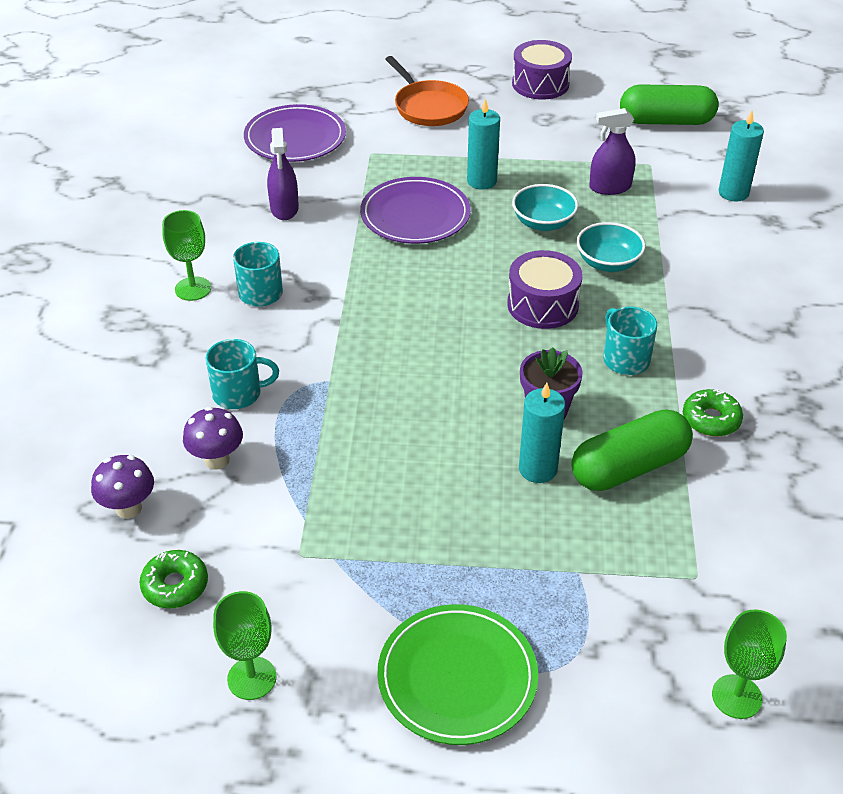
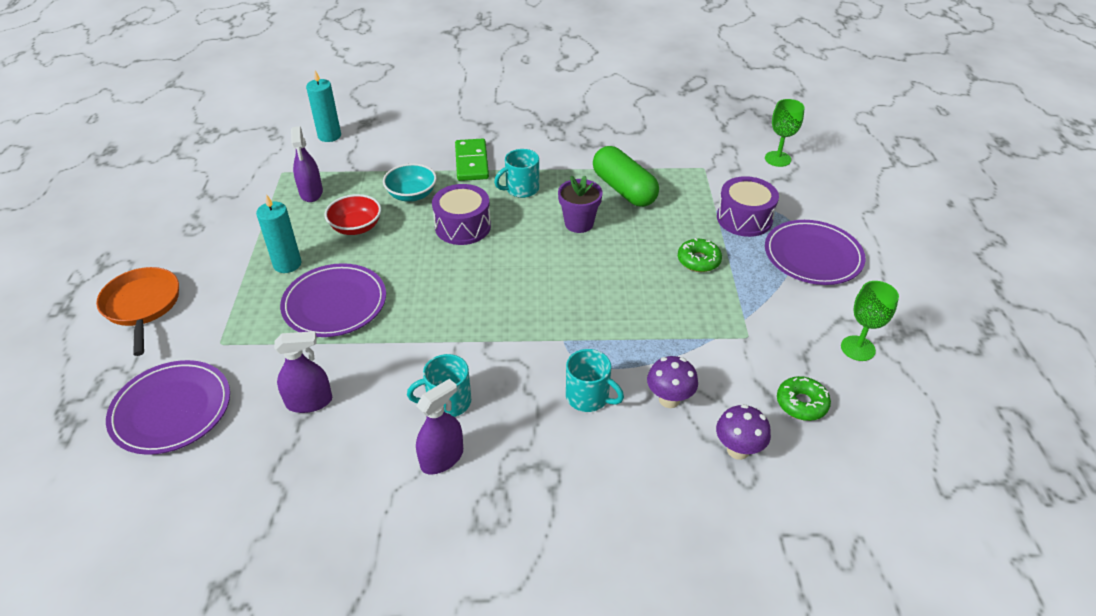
camera: 95 degrees left, 0 degrees up
green goblet [162,210,211,301] -> purple spray bottle [416,379,463,474]
turquoise mug [206,339,279,409] -> turquoise mug turned 135 degrees clockwise [566,349,624,412]
green plate [377,604,538,745] -> purple plate [765,220,865,285]
orange pan [385,56,469,126] -> orange pan turned 75 degrees counterclockwise [96,267,179,356]
purple drum [512,40,572,100] -> purple drum moved to [717,176,779,237]
turquoise bowl [512,184,578,231] -> red bowl [324,194,381,235]
turquoise candle [519,383,565,483] -> none
green capsule [620,84,719,125] -> none
green donut [683,389,743,436] -> green donut moved to [678,238,722,272]
none -> green domino [455,139,489,181]

